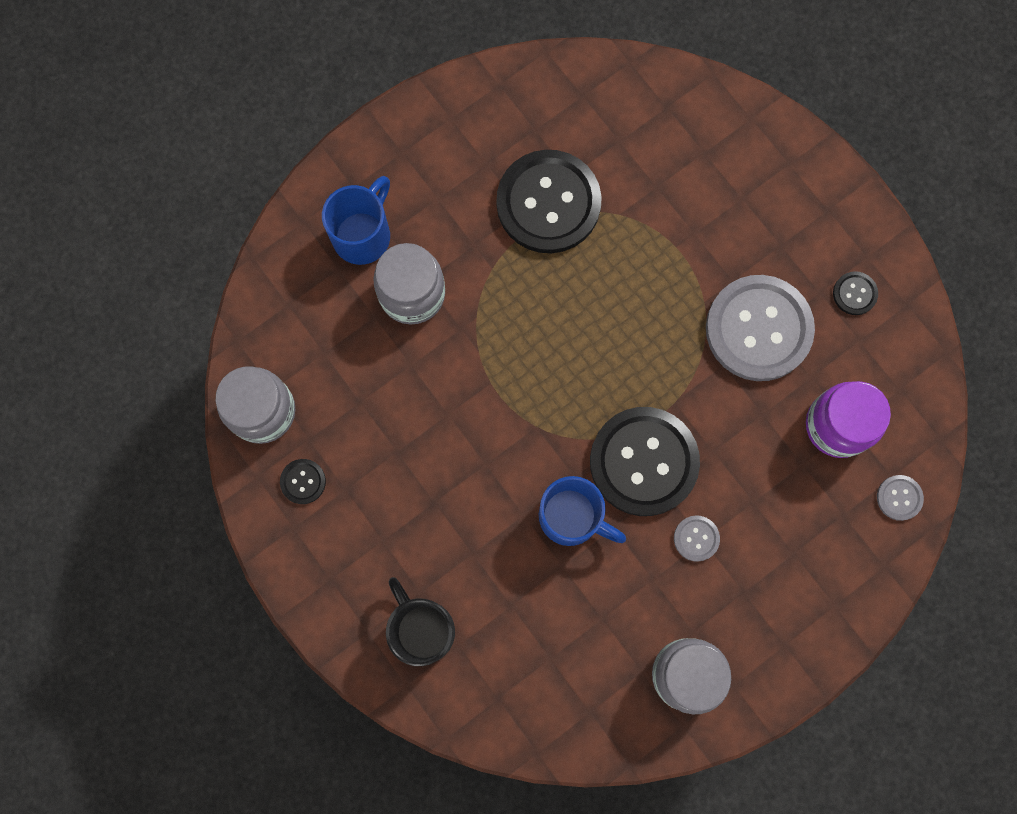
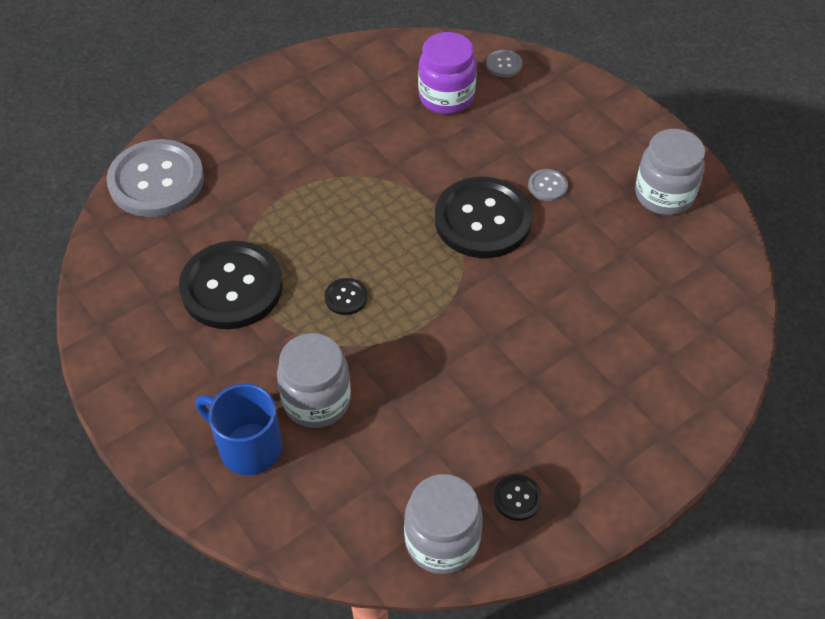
camera: 90 degrees left, 25 degrees down
black mug [386,577,455,666] -> none
blue mug [539,476,626,546] -> none
grey button [706,275,815,381] -> grey button moved to [106,139,204,217]
black button [833,271,878,315] -> black button moved to [325,278,367,315]

